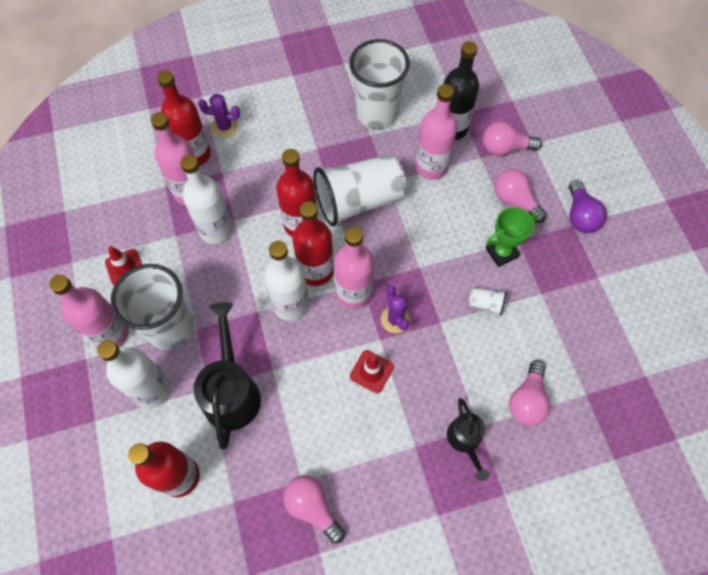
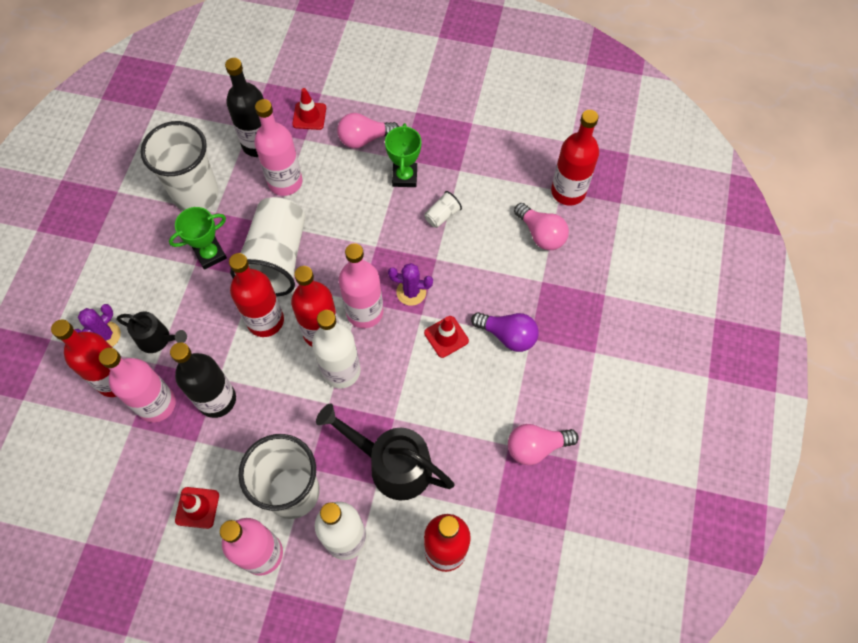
camera: 60 degrees left, 0 degrees up
white bottle [180,155,233,244] -> black bottle [170,342,236,418]
black watering can [447,398,490,481] -> black watering can moved to [117,312,187,353]
pink light bulb [483,121,542,156] -> red traffic cone [292,88,326,130]
purple light bulb [569,180,607,233] -> purple light bulb moved to [471,312,539,352]
none -> green trophy [169,207,227,270]
none -> red bottle [551,110,599,206]

